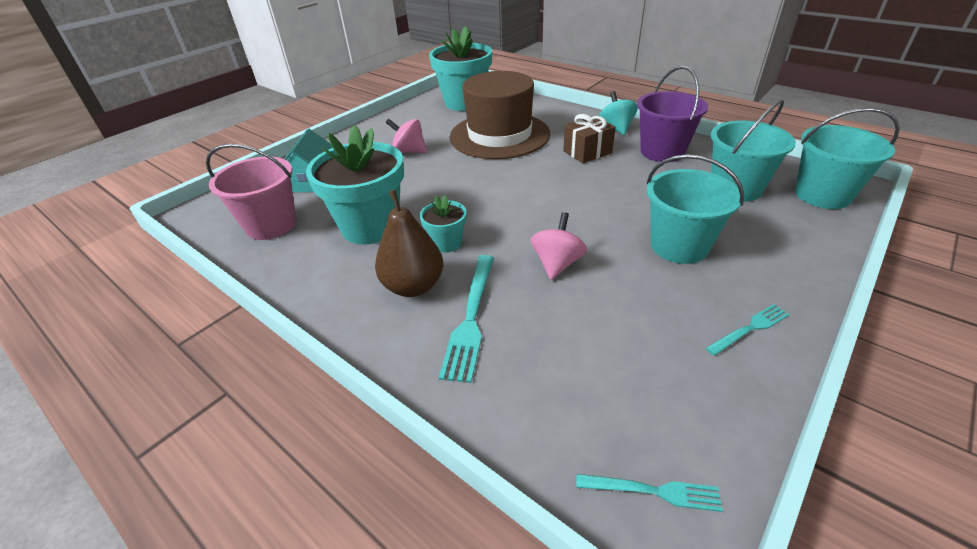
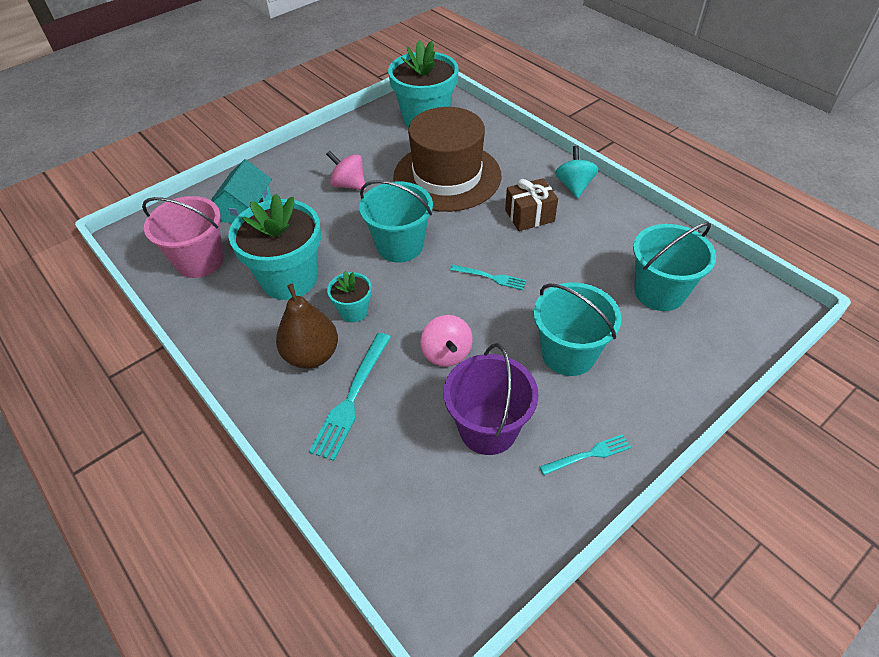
camera: 10 degrees right, 10 degrees up
pink spinning top [531,212,587,280] -> pink spinning top turned 135 degrees clockwise [420,315,473,367]
turquoise fork [576,474,723,512] -> turquoise fork moved to [450,265,526,290]
purple bucket [637,66,708,162] -> purple bucket moved to [444,344,539,455]
turquoise bucket [795,107,900,209] -> turquoise bucket moved to [359,180,433,263]

